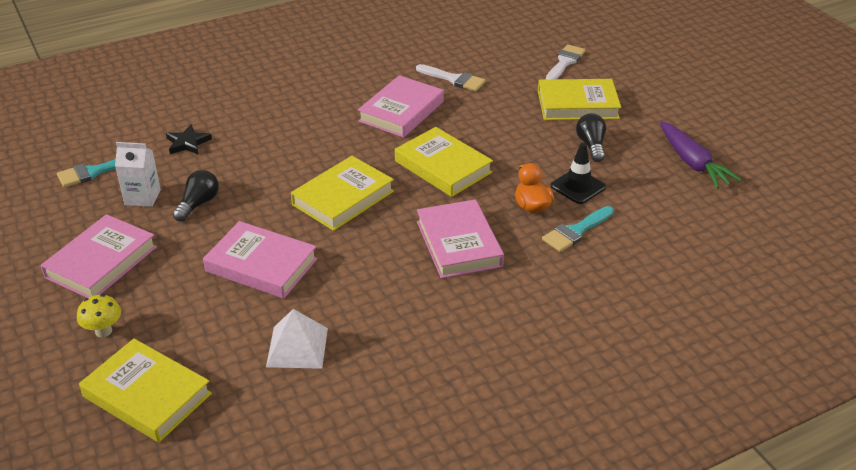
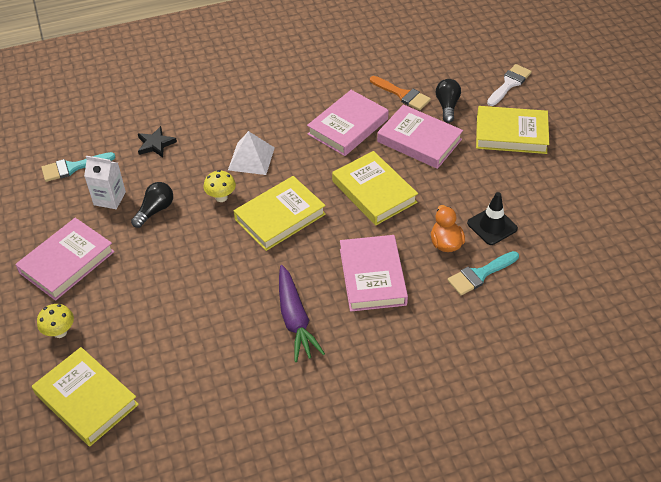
camera: 10 degrees right, 10 degrees up
pink book [203,221,318,299] -> pink book moved to [377,104,463,169]
white pyramid [266,309,328,369] -> white pyramid moved to [228,131,275,175]
white brush [416,64,486,91] -> orange brush [370,76,431,110]
black light bulb [576,113,606,162] -> black light bulb moved to [436,79,461,123]
purple carrot [660,121,742,189] -> purple carrot moved to [279,265,325,362]
none -> yellow mushroom [204,170,236,202]

